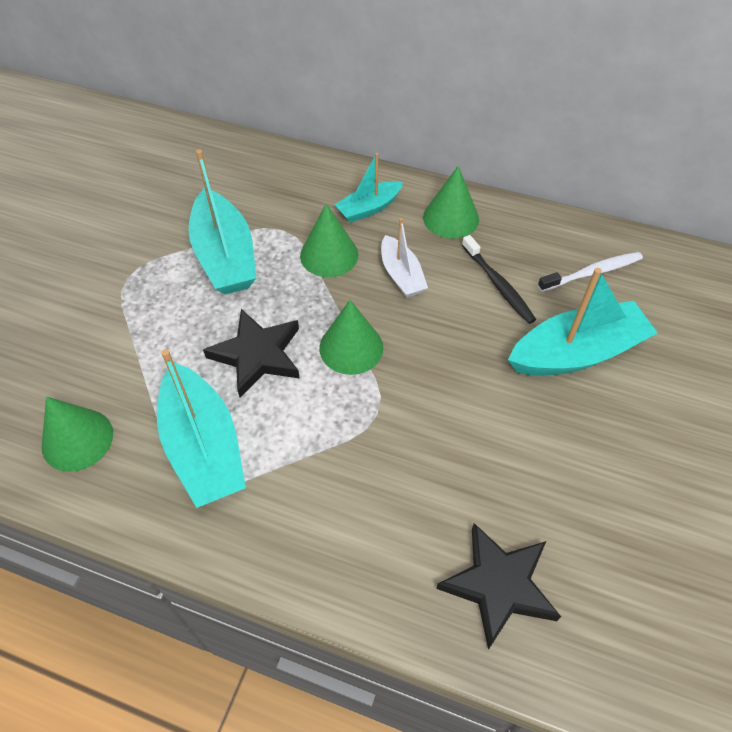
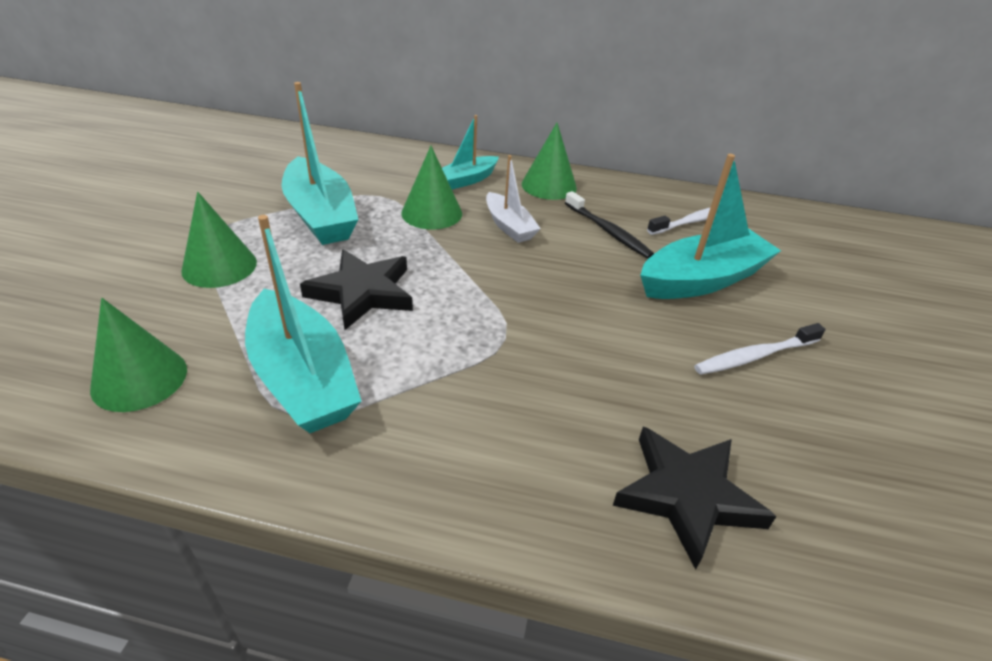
camera: 10 degrees left, 15 degrees down
green cone [319,300,383,375] -> green cone moved to [181,192,257,288]
none -> white toothbrush [694,323,826,375]

